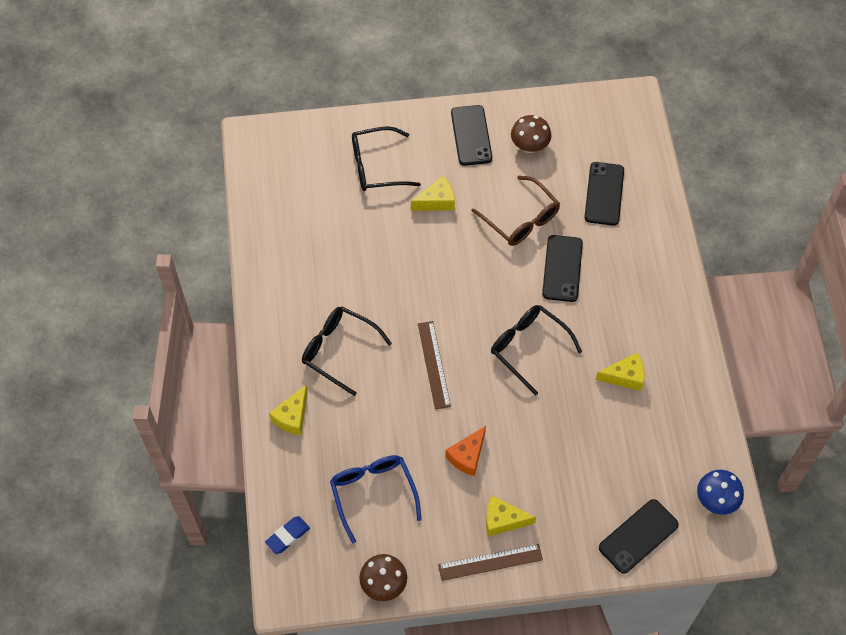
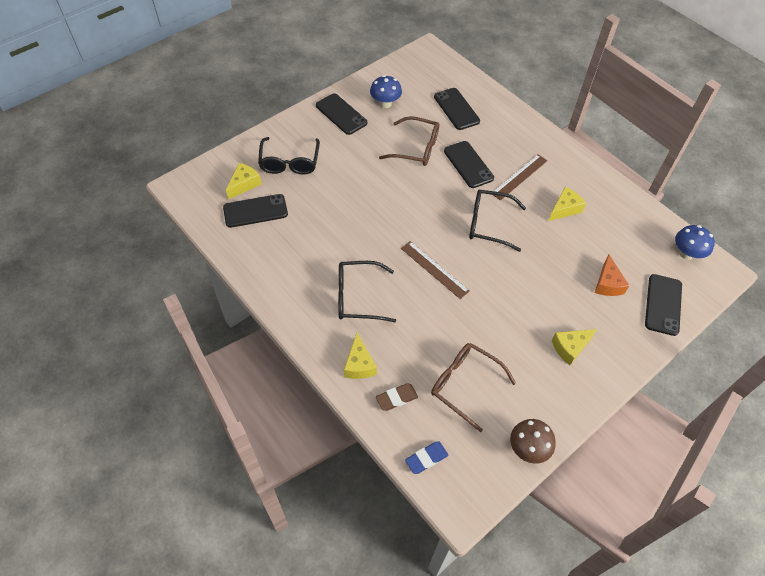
camera: 35 degrees left, 5 degrees down
blue eraser [265,516,310,554] -> blue eraser turned 45 degrees clockwise [405,442,448,474]
blue glasses [330,455,422,543] -> brown glasses [431,343,516,432]
black glasses [352,126,421,191] -> black glasses turned 45 degrees counterclockwise [258,137,320,175]
yellow cheese [411,176,455,210] -> yellow cheese moved to [226,163,261,200]
brown ruler [438,544,543,581] -> brown ruler moved to [493,155,547,201]
orange cheese [445,426,486,476] -> orange cheese moved to [595,255,629,296]
brown mushroom [511,115,551,153] -> blue mushroom [370,75,402,108]
none -> black phone [223,194,288,228]
none -> brown eraser [376,383,418,411]

